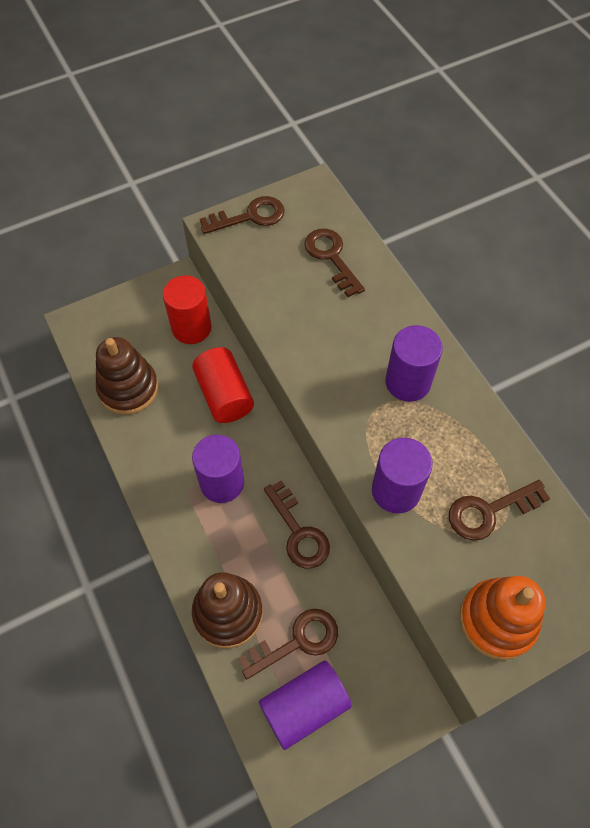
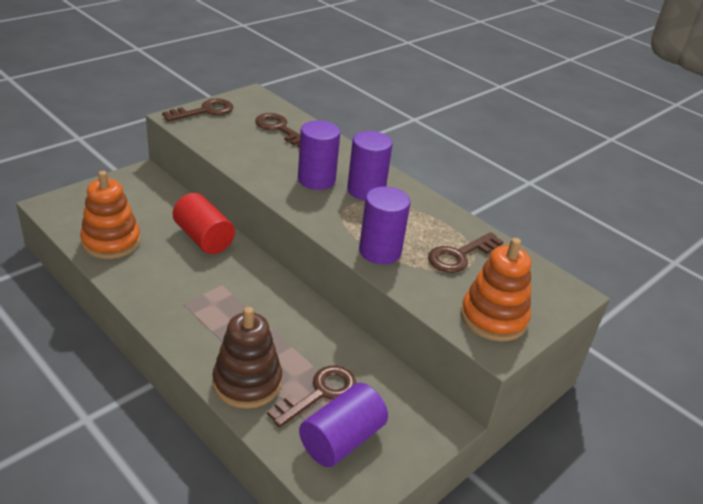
camera: 20 degrees left, 25 degrees down
brown stacking toy [96,337,158,415] -> orange stacking toy [80,171,141,259]
red cylinder [163,275,212,344] -> none
purple cylinder [192,435,244,503] -> purple cylinder moved to [298,120,340,190]
brown key [264,480,330,569] -> none

